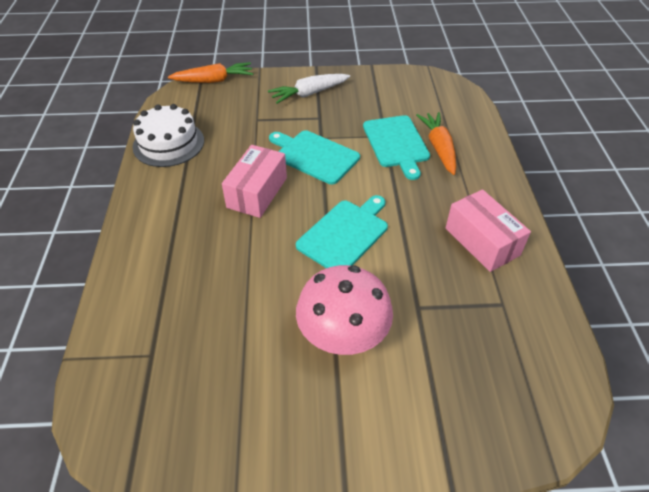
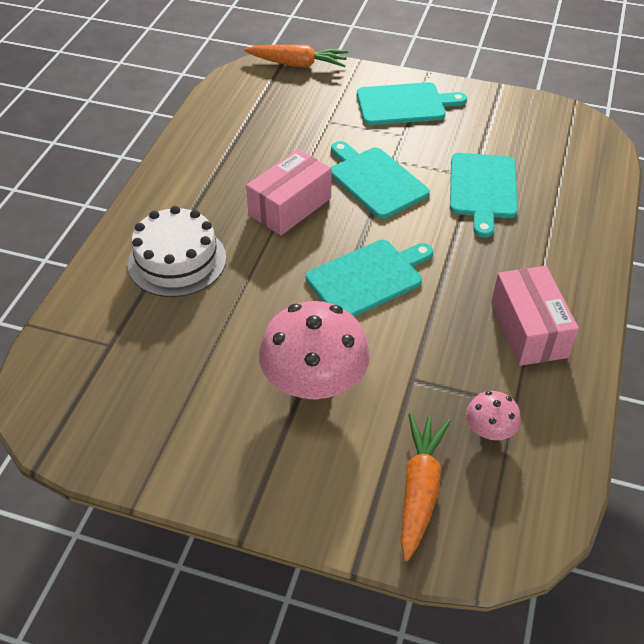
camera: 20 degrees right, 0 degrees up
white cake [132,104,204,167] -> white cake moved to [128,206,226,297]
white carrot [268,74,350,104] -> turquoise cutting board [357,82,467,125]
orange carrot [416,112,456,175] -> orange carrot moved to [400,413,451,561]
none -> pink mushroom [466,391,521,440]

